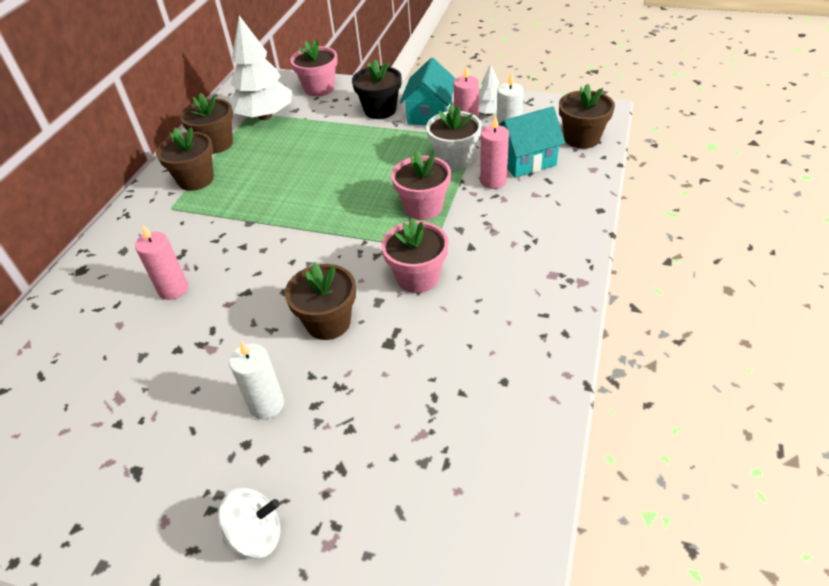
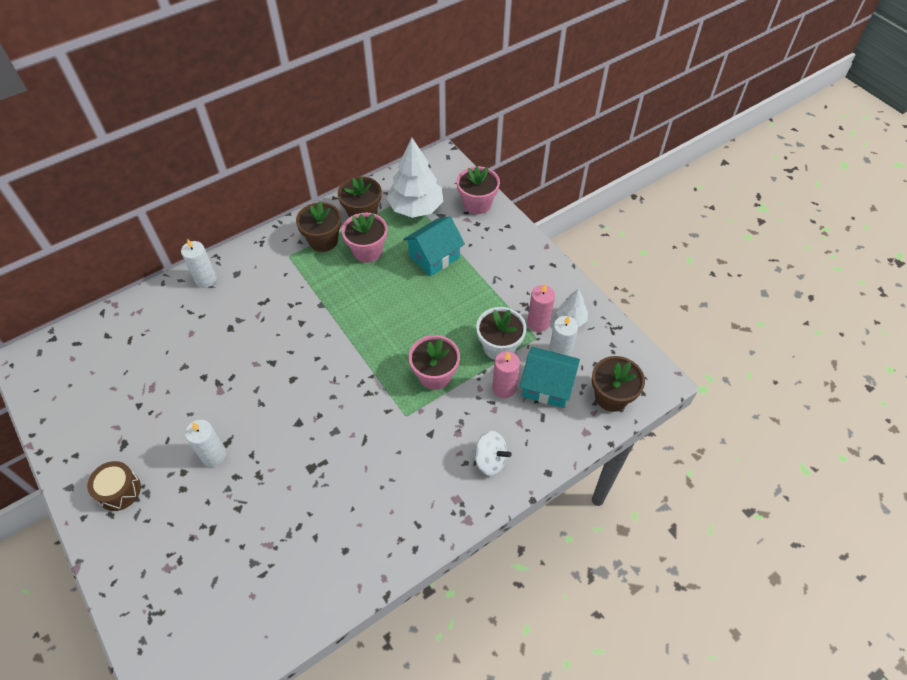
camera: 35 degrees right, 10 degrees up
pink candle [135,225,188,300] -> none
white spinning top [218,488,281,558] -> white spinning top moved to [472,431,512,476]
brown flower pot [285,262,356,340] -> none
black flower pot [352,59,401,119] -> none
pink flower pot [381,218,449,293] -> pink flower pot moved to [342,213,387,263]
turquoise house [400,58,456,125] -> turquoise house moved to [403,217,465,276]
none -> brown drum [87,461,141,511]
none -> white candle [181,239,217,288]

